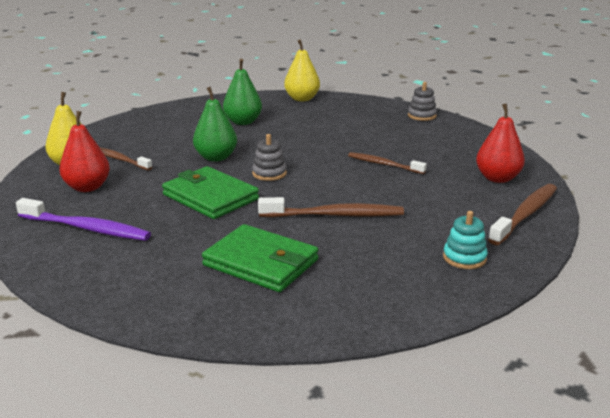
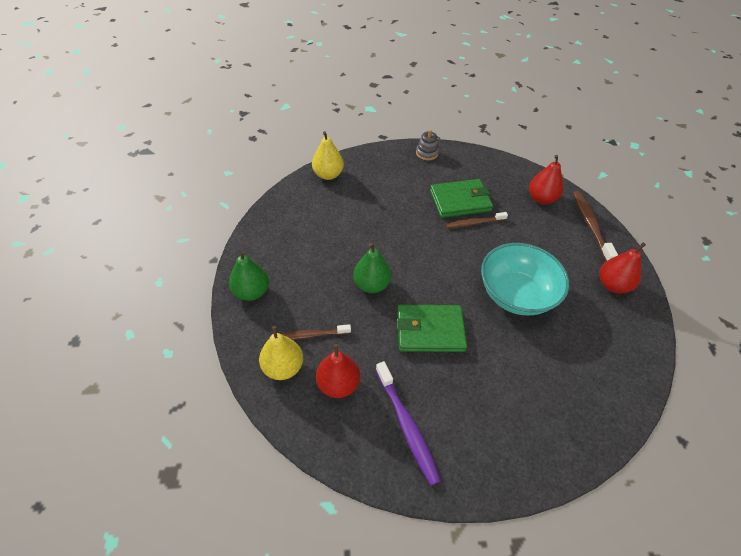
camera: 45 degrees left, 25 degrees up
purple toothbrush [16,198,151,241] -> purple toothbrush turned 90 degrees clockwise [376,361,441,485]
green wallet [202,224,319,292] -> green wallet moved to [430,179,493,218]
green pear [223,59,262,125] -> green pear moved to [229,250,269,301]
grey stacking toy [252,134,287,181] -> none
brown toothbrush [258,197,404,217] -> turquoise bowl [481,243,569,315]
turquoise stacking toy [443,211,488,269] -> red pear [599,243,646,293]

